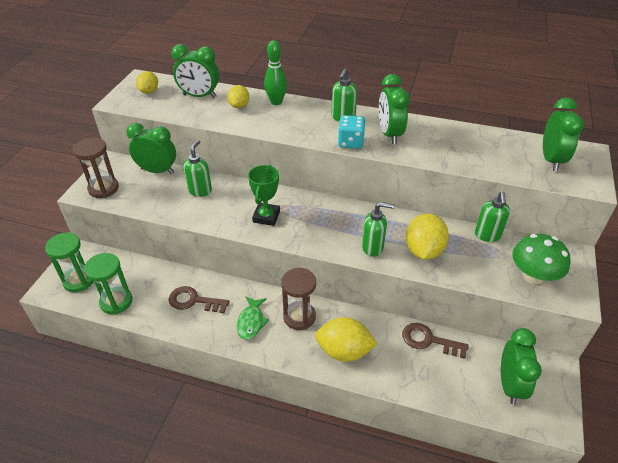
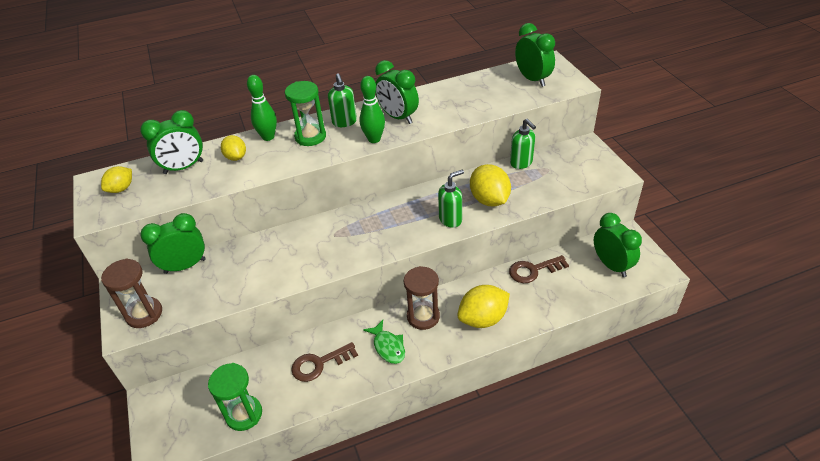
camera: 35 degrees left, 0 degrees up
green hourglass [45,232,94,292] -> green hourglass moved to [285,81,326,146]
yellow lemon [136,71,158,94] -> yellow lemon turned 60 degrees clockwise [101,166,132,193]
green soap dispenser [183,140,212,197] -> none
green trophy [248,165,280,226] -> none
turquoise dice [338,115,365,149] -> green bowling pin [360,76,385,143]
green mushroom [512,234,570,284] -> none

